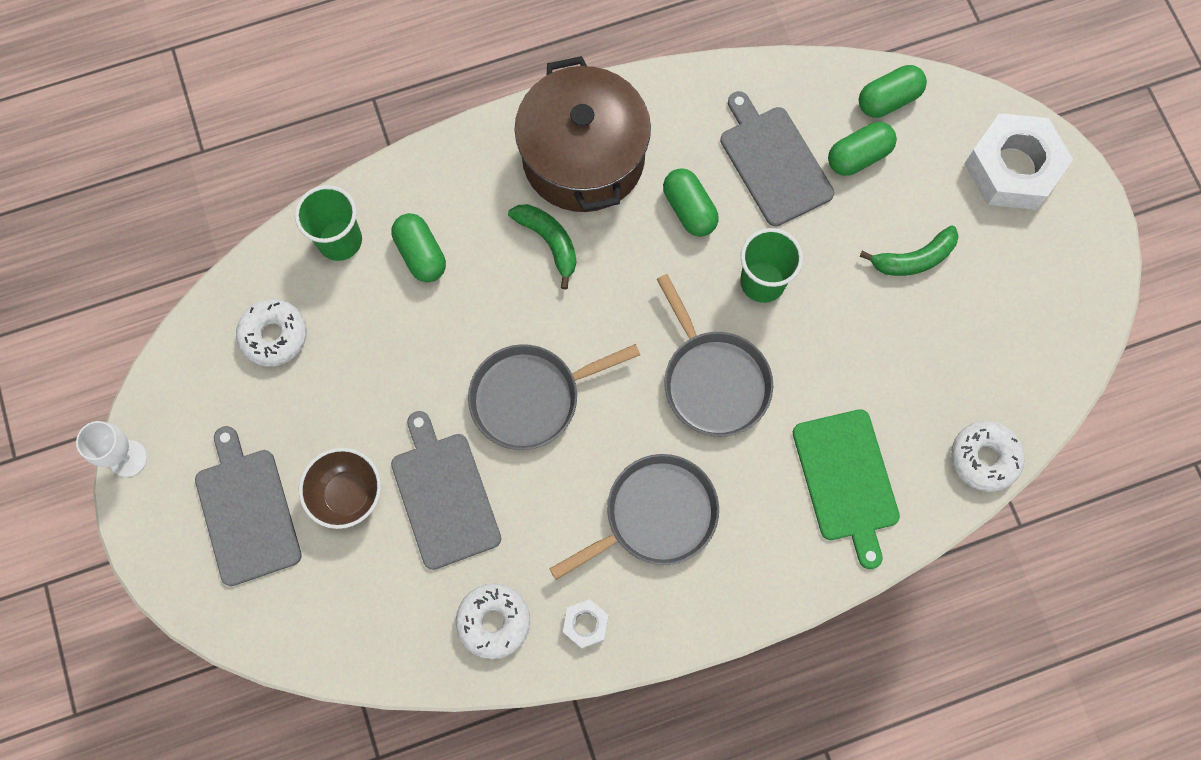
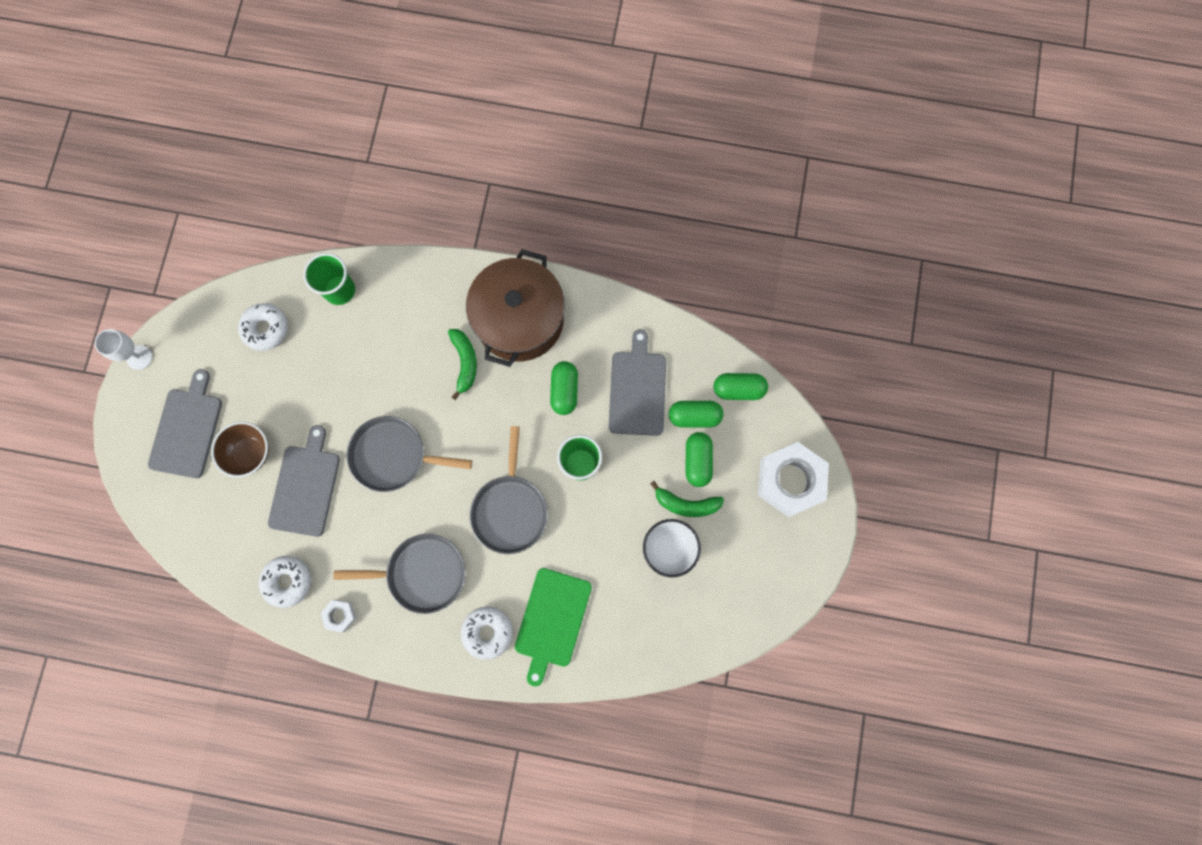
camera: 30 degrees right, 5 degrees up
green capsule [392,213,446,282] -> green capsule moved to [686,432,713,487]
white donut [951,421,1025,492] -> white donut moved to [461,607,513,660]
none -> white bowl [643,519,701,577]

